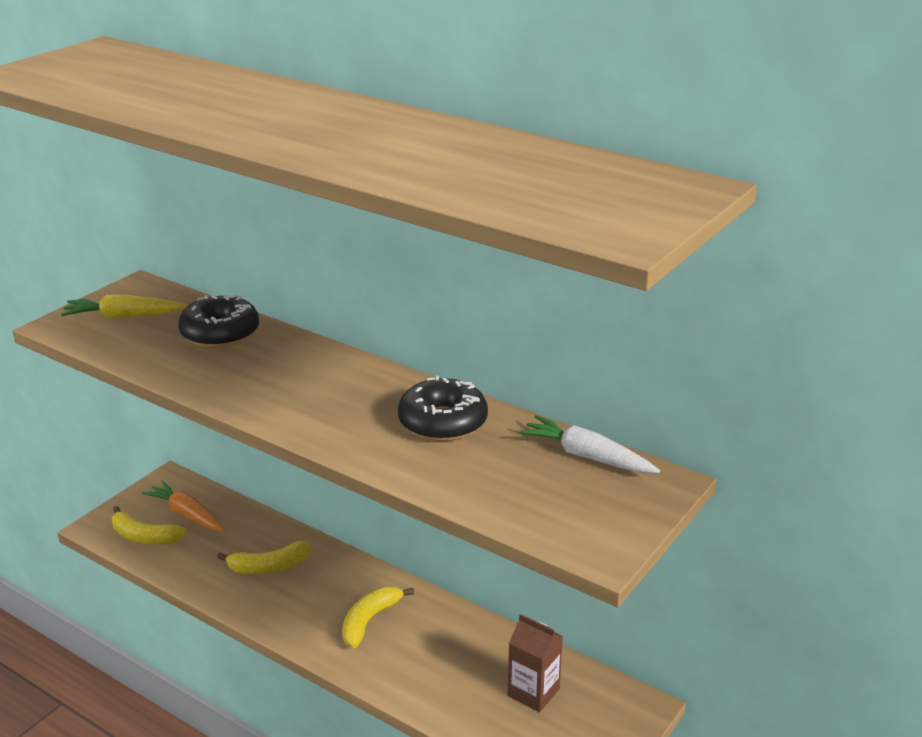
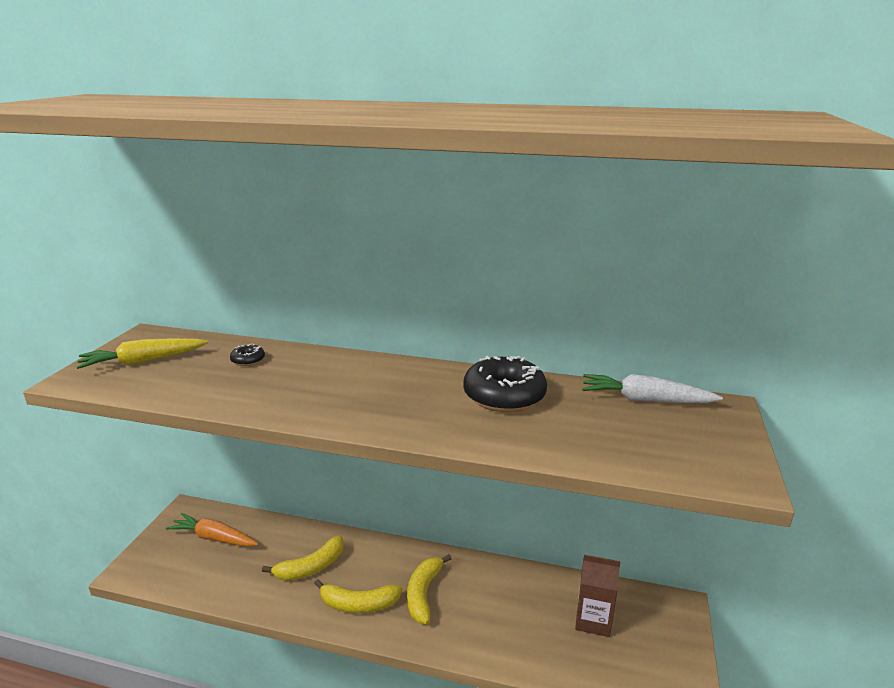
camera: 20 degrees left, 5 degrees down
yellow banana [112,506,187,545] -> yellow banana moved to [314,579,402,613]
black donut [178,295,259,348] -> black donut [230,344,265,366], size x0.45

